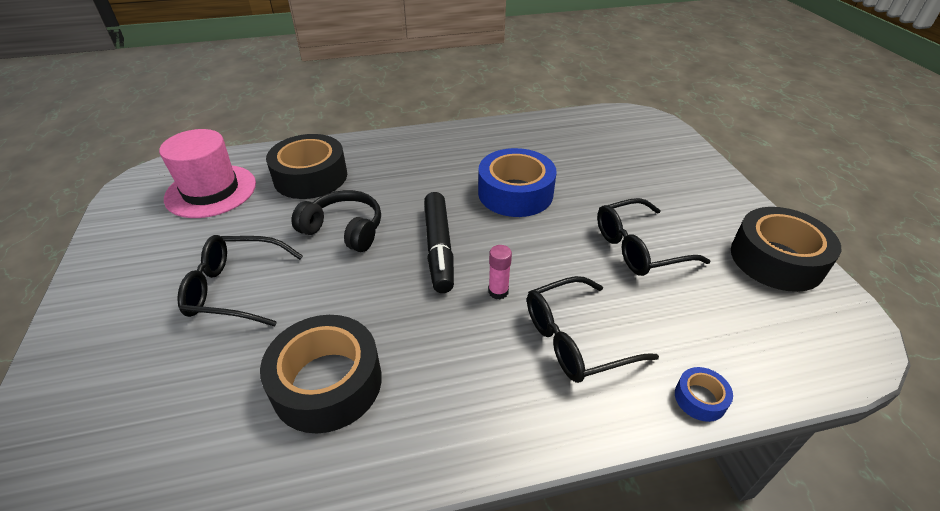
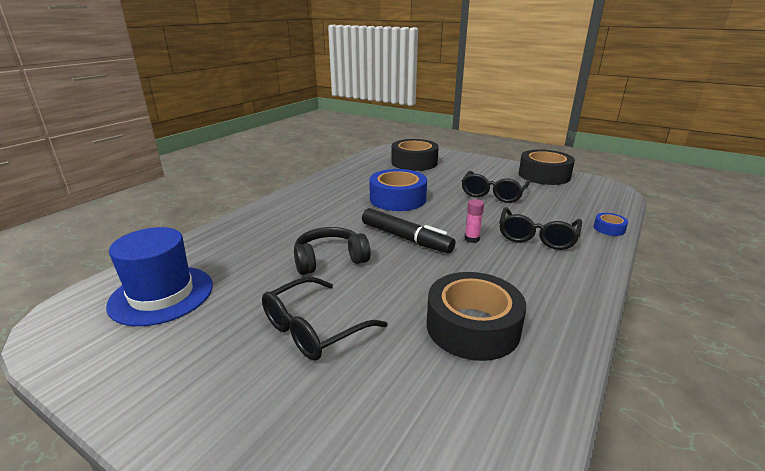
camera: 45 degrees left, 15 degrees down
pink hat [159,129,256,218] -> blue hat [106,227,213,326]
black tape [266,134,347,199] -> black tape moved to [391,139,439,171]

